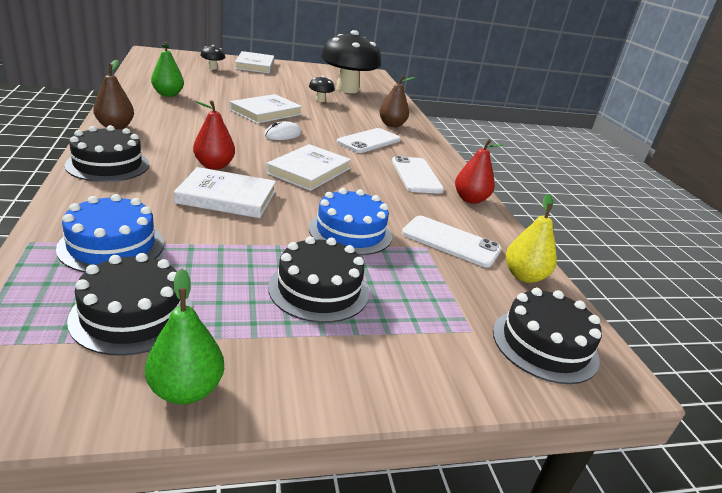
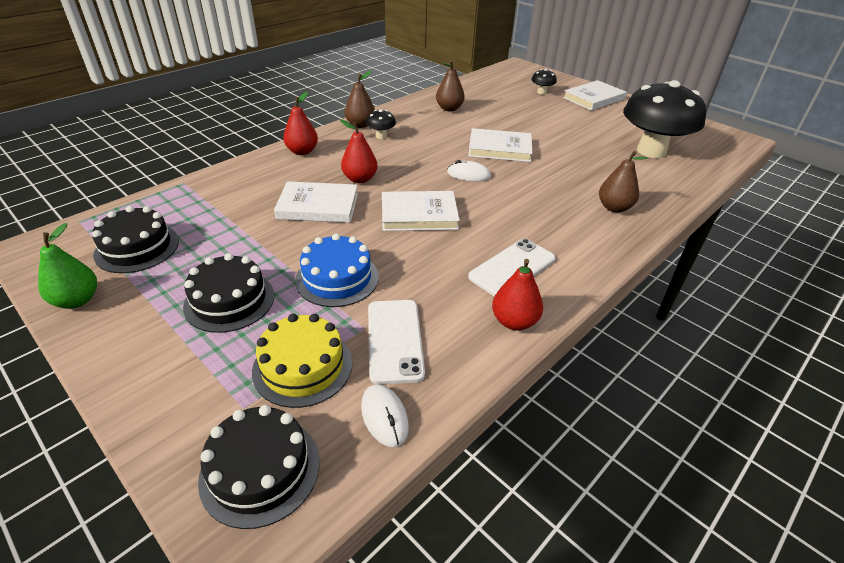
camera: 60 degrees right, 10 degrees up
blue cake [56,194,164,273] -> none
black cake [65,125,149,182] -> red pear [283,92,318,155]
green pear [151,42,184,97] -> brown pear [436,60,465,111]
white book [174,167,276,218] -> white book turned 60 degrees counterclockwise [274,181,358,223]
black mushroom [309,76,335,102] -> black mushroom moved to [366,109,396,139]
white phone [337,128,401,153] -> none
yellow pear [506,194,557,283] -> white mouse [361,384,409,447]
none -> yellow cake [252,314,352,408]

